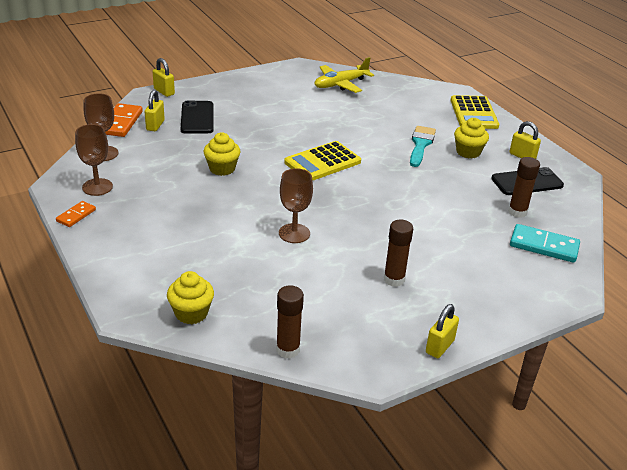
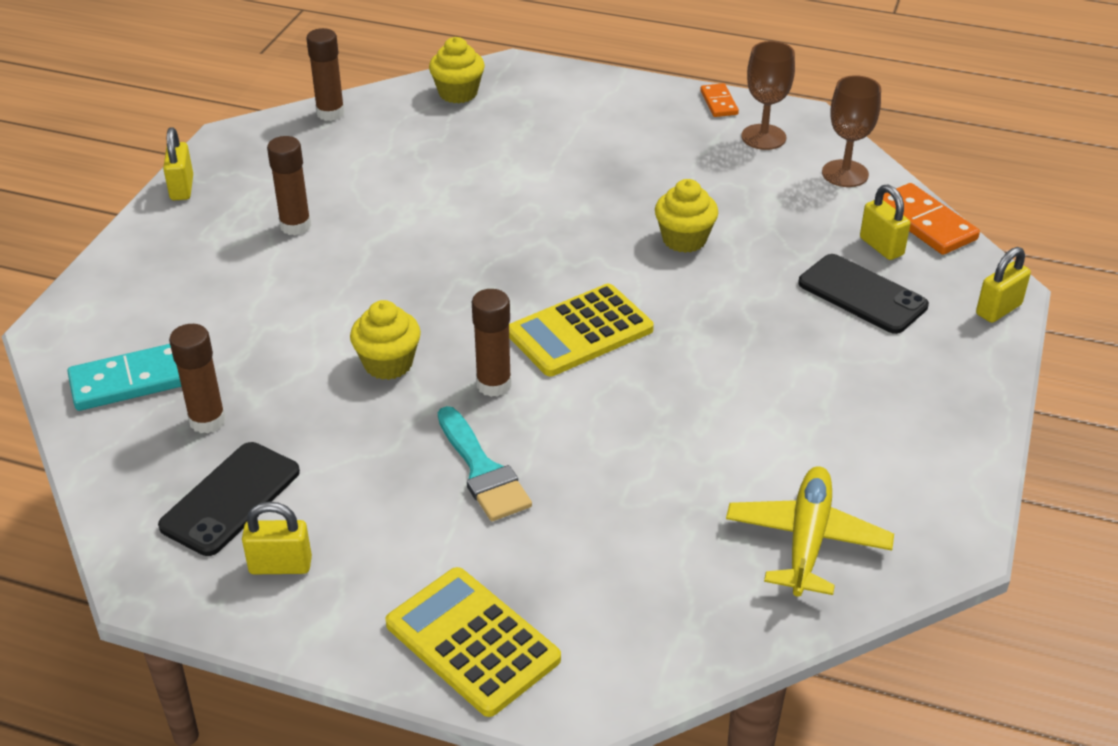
camera: 140 degrees right, 5 degrees up
yellow padlock [152,58,175,97] -> yellow padlock turned 45 degrees counterclockwise [976,247,1031,323]
brown goblet [279,168,313,243] -> none
yellow calculator [284,141,361,181] -> yellow calculator turned 135 degrees counterclockwise [509,284,654,376]
yellow cupcake [454,118,489,159] -> yellow cupcake moved to [350,300,421,380]
none -> brown glue stick [472,289,511,397]

